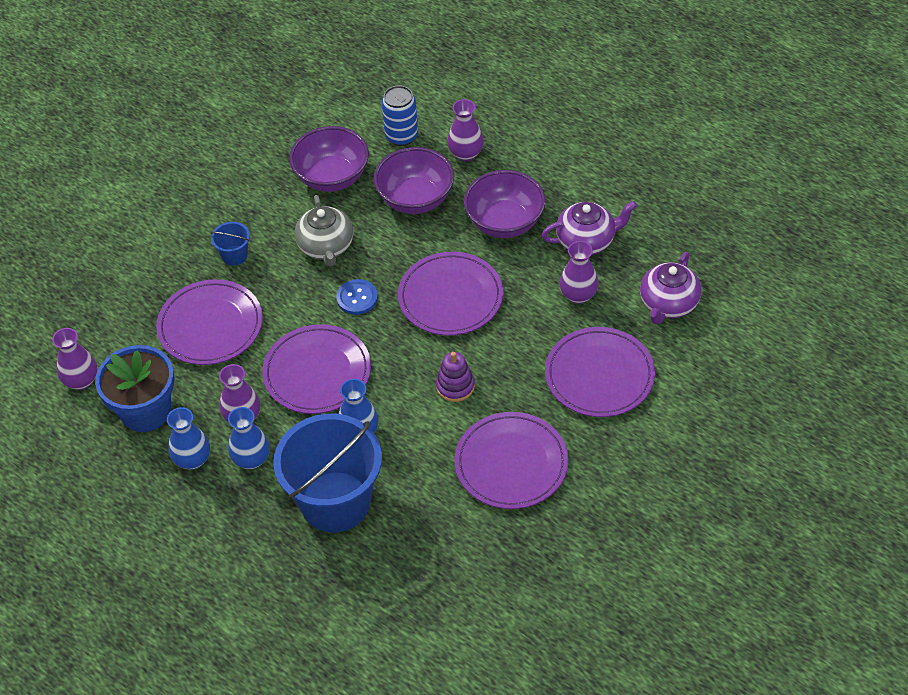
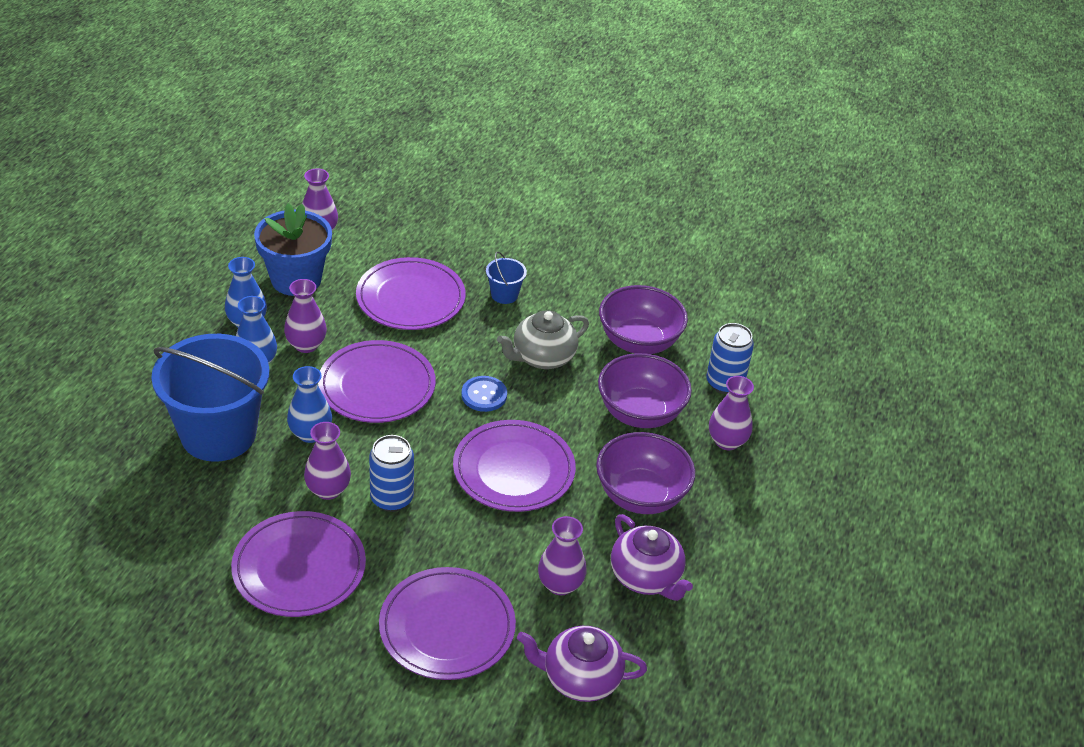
camera: 65 degrees right, 10 degrees down
purple stacking toy [436,352,475,402] -> blue can [369,435,414,512]
none -> purple vase [304,422,351,500]

